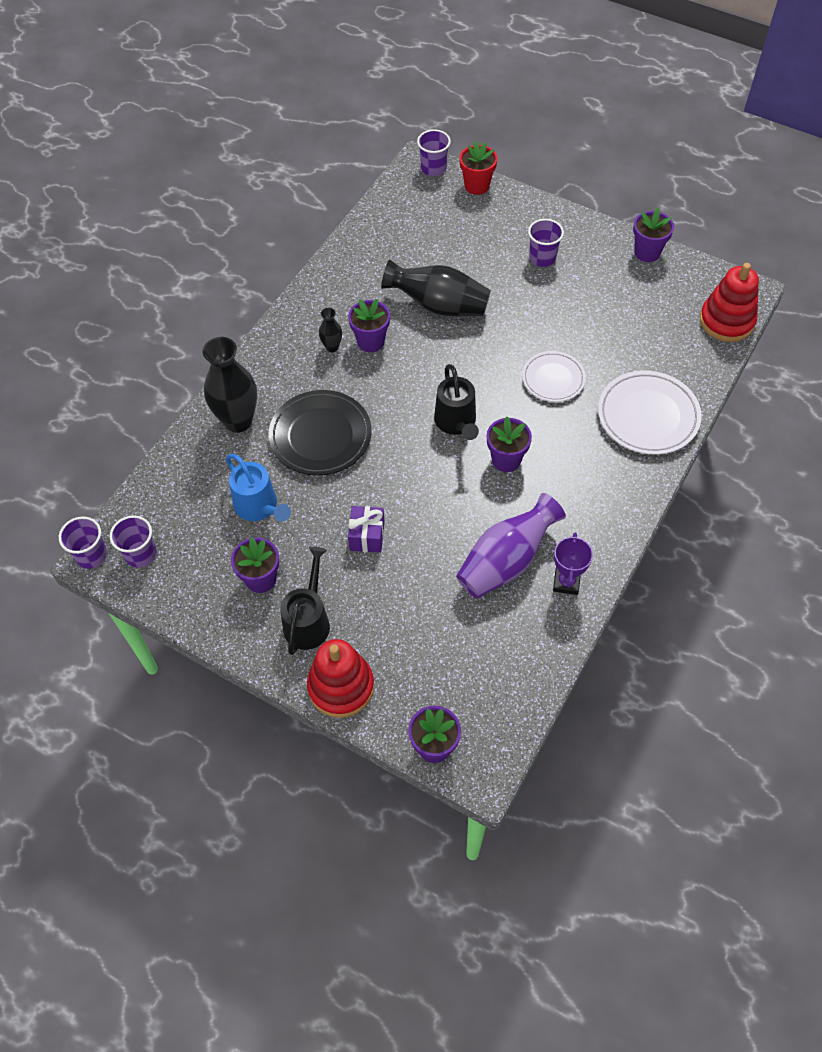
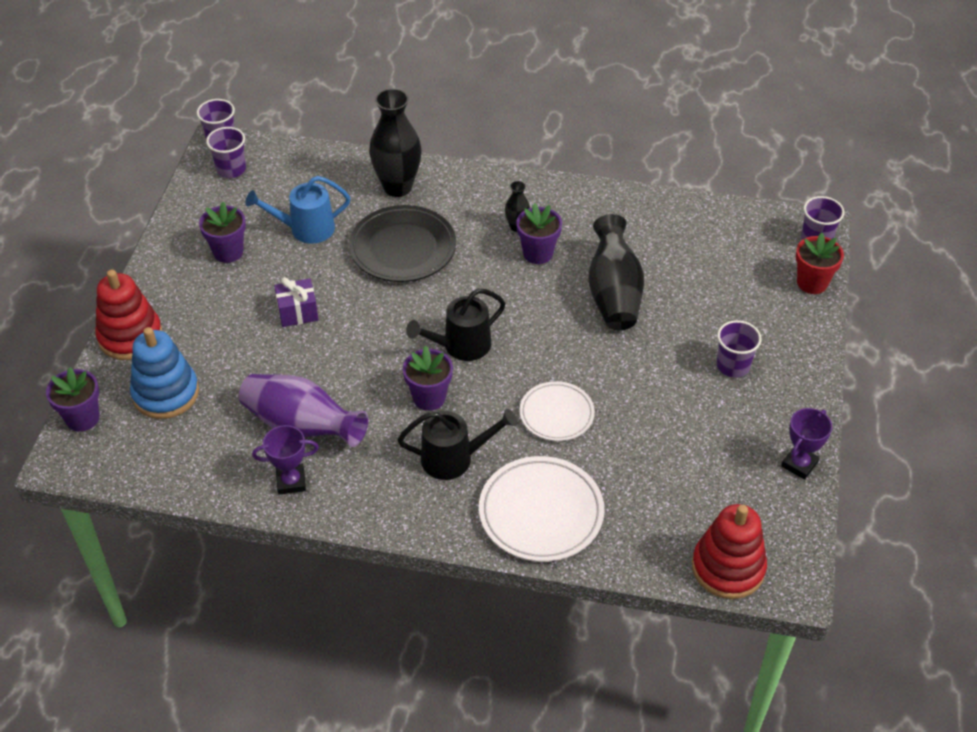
camera: 70 degrees right, 10 degrees down
blue watering can [226,454,291,522] -> blue watering can turned 45 degrees clockwise [245,176,350,244]
black watering can [280,547,330,655] -> black watering can moved to [398,409,517,480]
purple flower pot [633,208,674,262] -> purple trophy [781,408,832,480]
none -> blue stacking toy [130,327,199,419]

